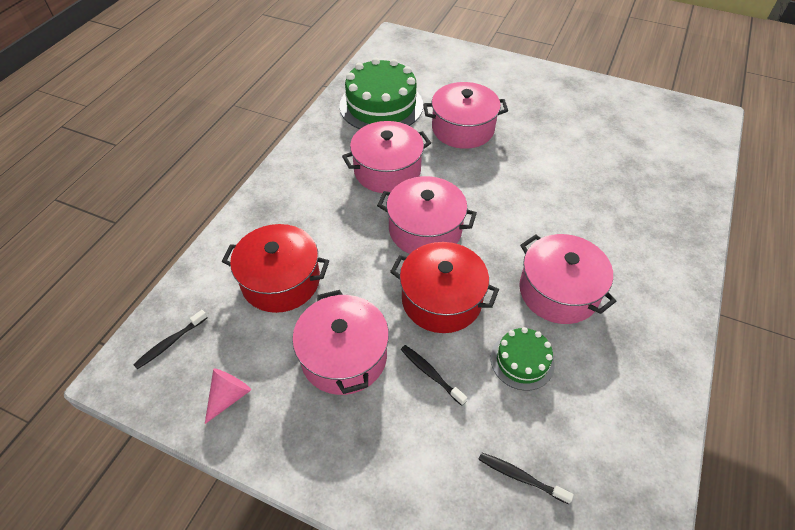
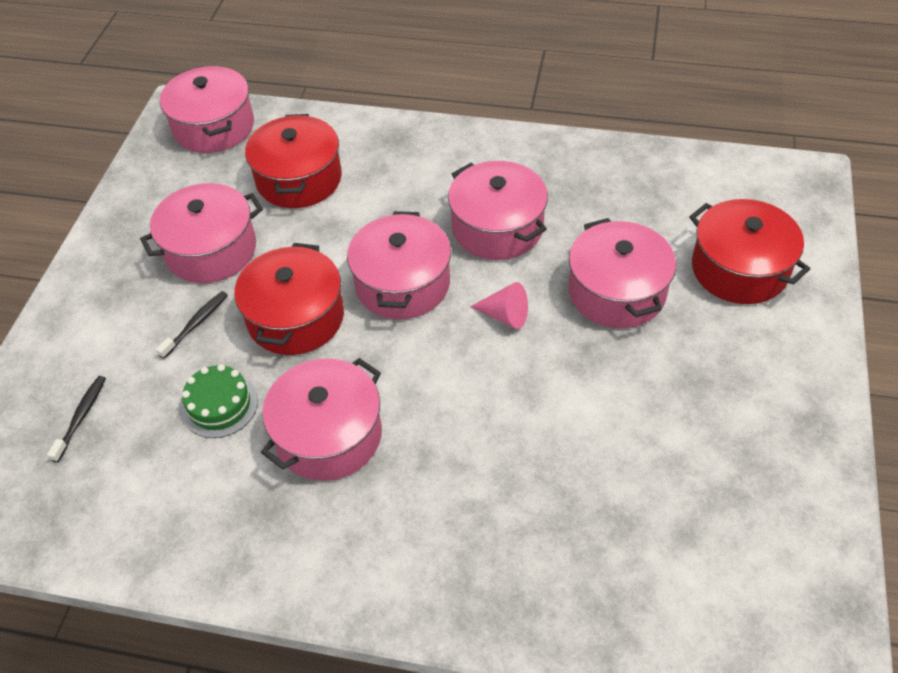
camera: 80 degrees right, 0 degrees up
black toothbrush [133,310,207,369] -> pink pot [160,66,254,153]
pink cone [205,369,251,424] -> pink cone moved to [470,282,528,329]
green cake [339,58,423,129] -> none
none -> red pot [689,199,810,304]

